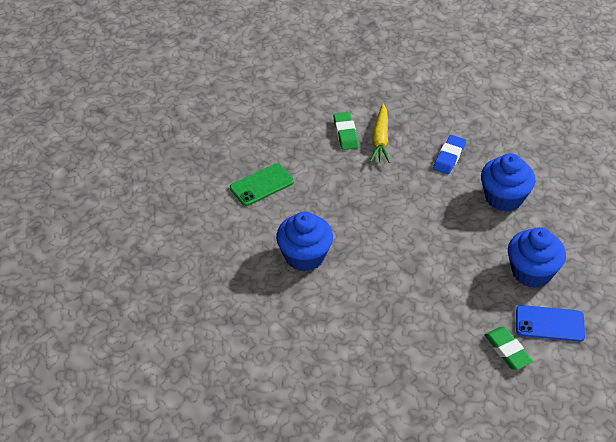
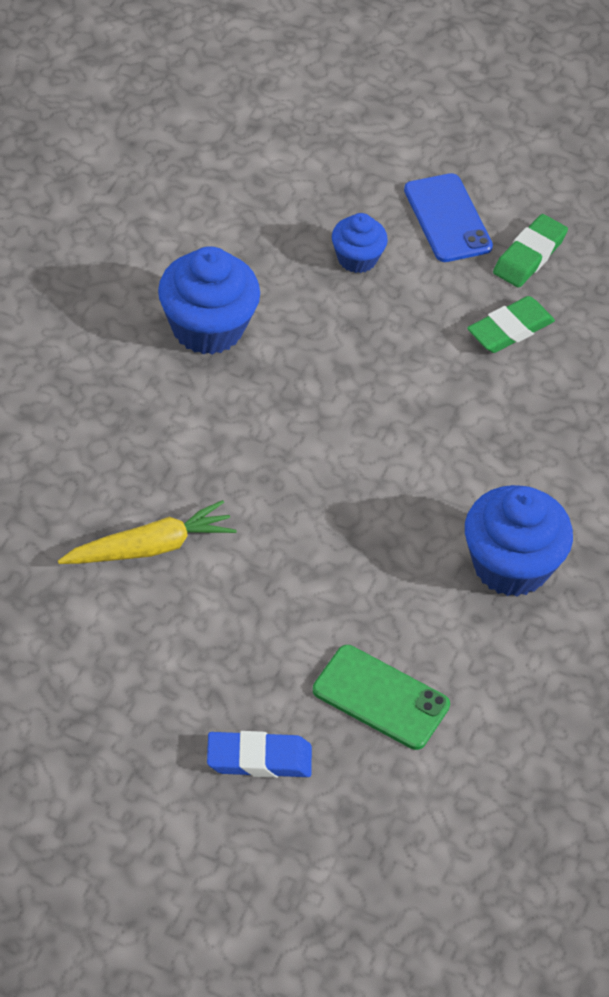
camera: 120 degrees left, 5 degrees up
green eraser [333,112,359,150] -> green eraser moved to [467,296,555,353]
blue eraser [433,135,466,174] -> blue eraser moved to [207,731,312,778]
blue cupcake [508,227,566,288] -> blue cupcake [332,213,388,273], size x0.57

